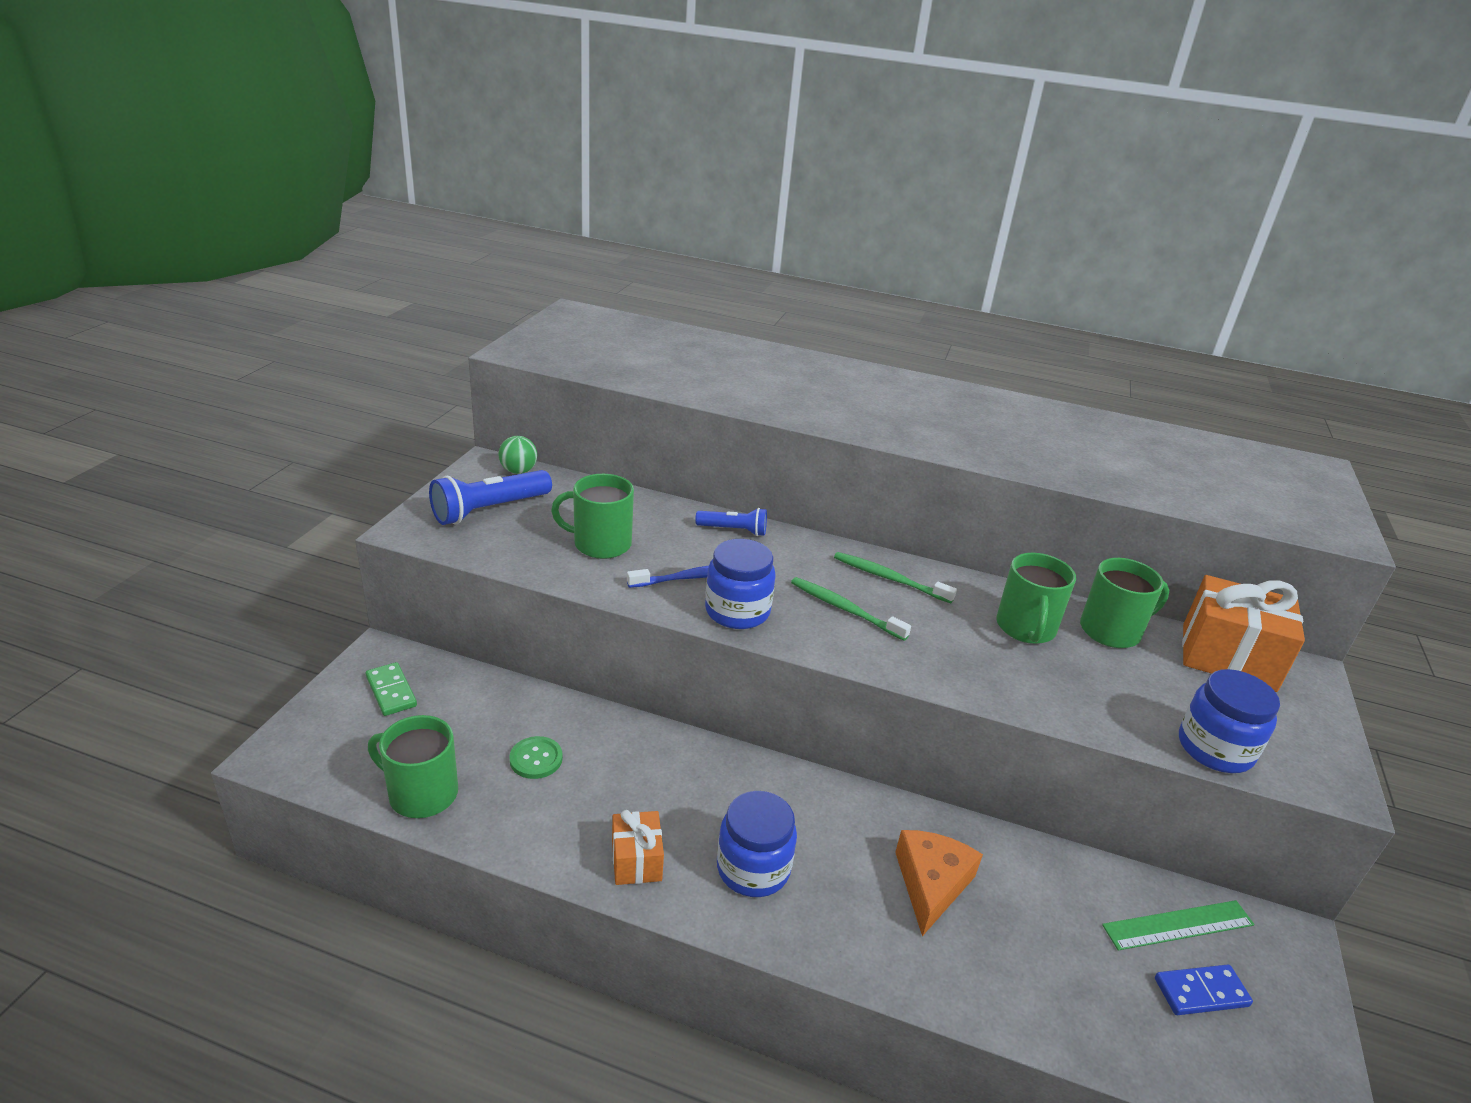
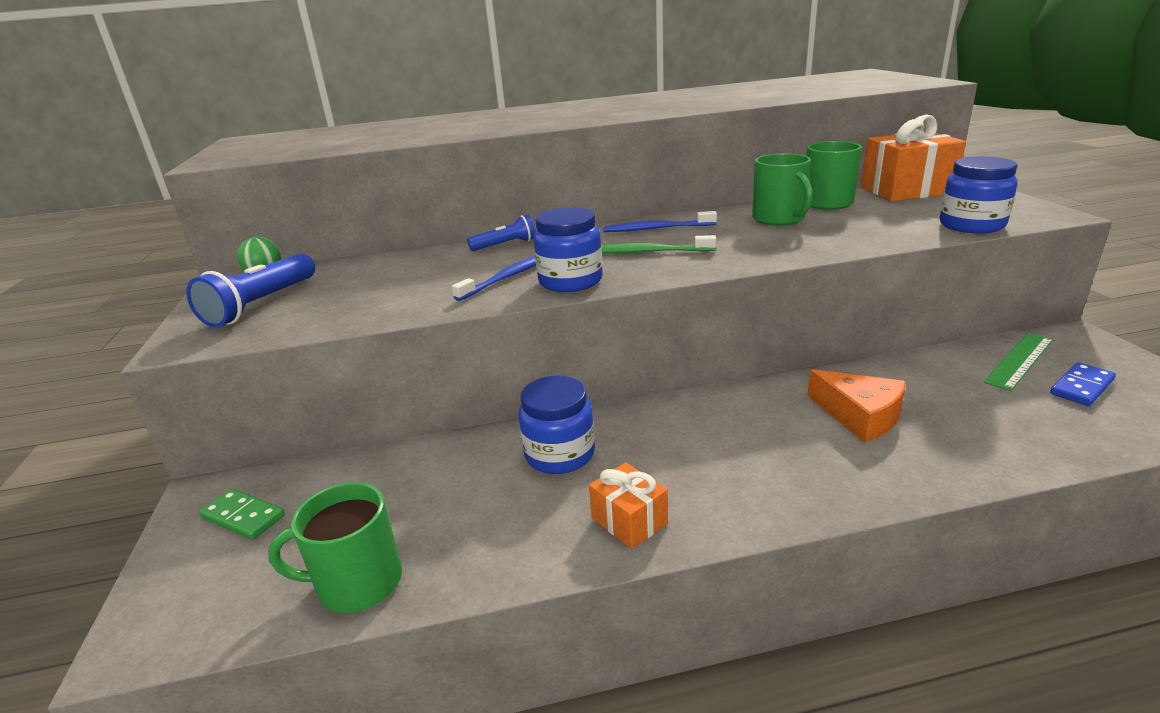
camera: 25 degrees left, 5 degrees down
green button [509,736,563,779] -> none
green mug [551,474,634,559] -> none
blue jar [717,791,797,897] -> blue jar moved to [519,376,595,474]
green toothbrush [834,552,957,603] -> blue toothbrush [603,211,717,232]
orange cheese [895,830,983,936] -> orange cheese turned 150 degrees clockwise [807,369,906,443]

